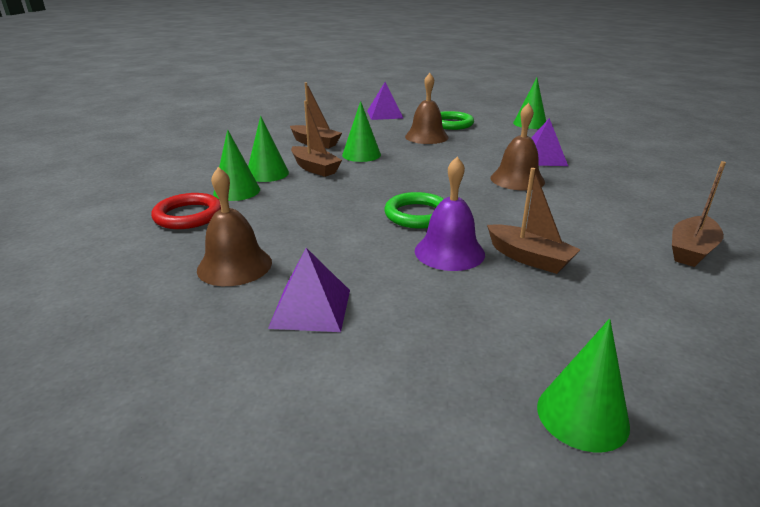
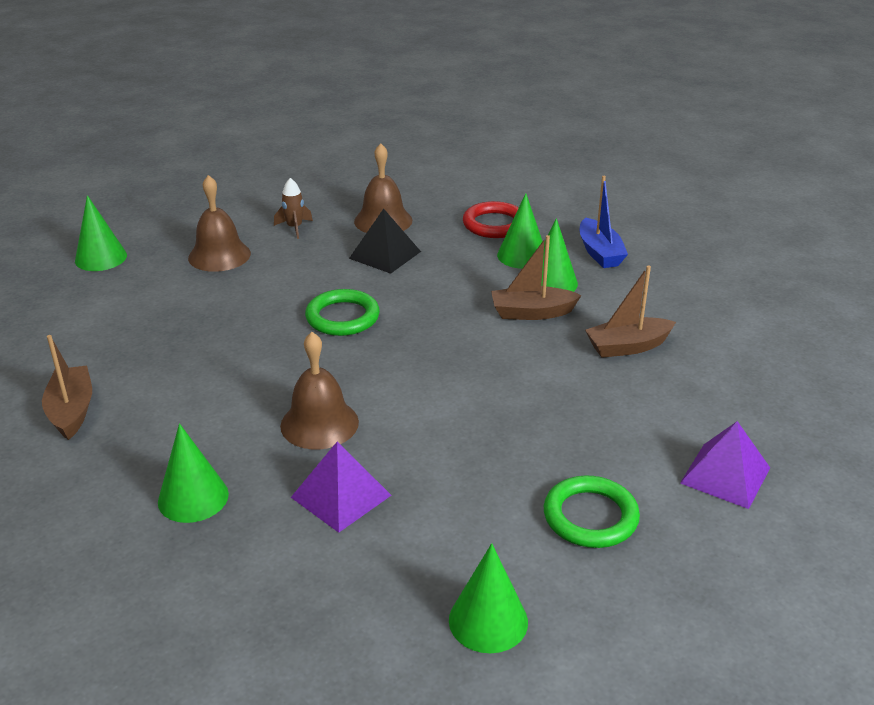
camera: 130 degrees right, 5 degrees up
purple pyramid [268,248,350,332] -> brown rocket [274,178,313,239]
green cone [342,101,381,162] -> green cone moved to [158,423,229,523]
brown bell [405,73,448,144] -> brown bell moved to [188,175,251,272]
purple bell [415,157,485,271] -> none
brown boat [487,168,581,274] -> none
none -> black pyramid [349,209,421,274]
none -> blue boat [580,176,628,268]

